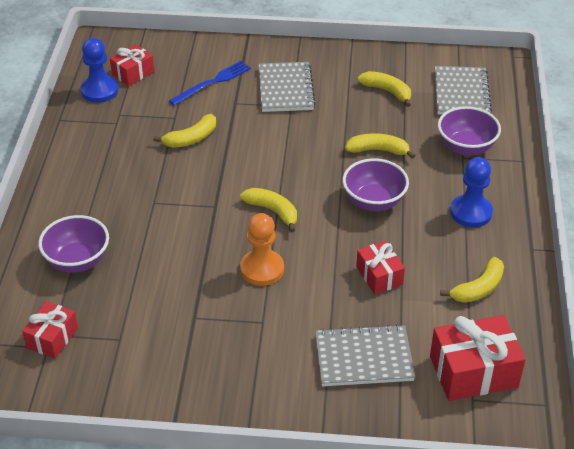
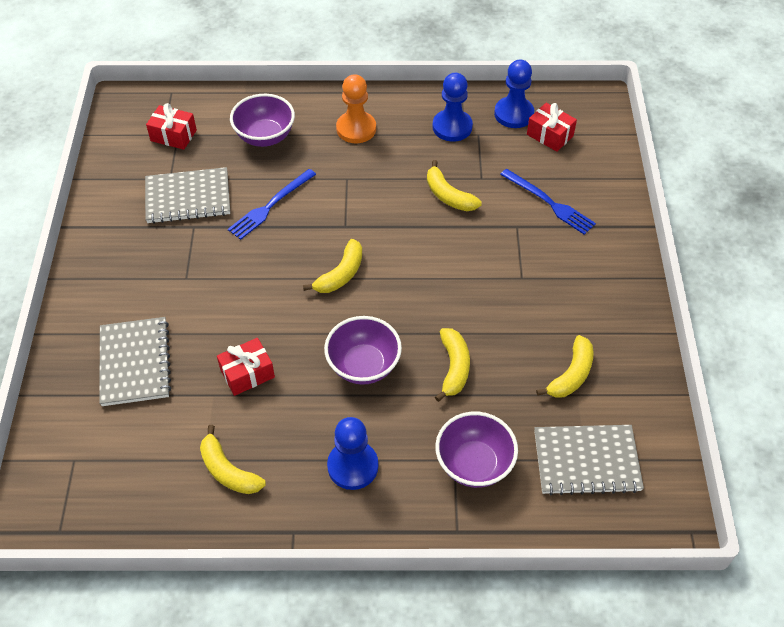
camera: 85 degrees right, 10 degrees up
orange pawn [240,213,284,286] -> orange pawn moved to [336,74,376,143]
grey notebook [258,62,316,112] -> grey notebook moved to [145,167,230,224]
red gift [430,315,526,401] -> none
none -> blue fork [228,169,316,240]
none -> blue pawn [433,73,473,142]

